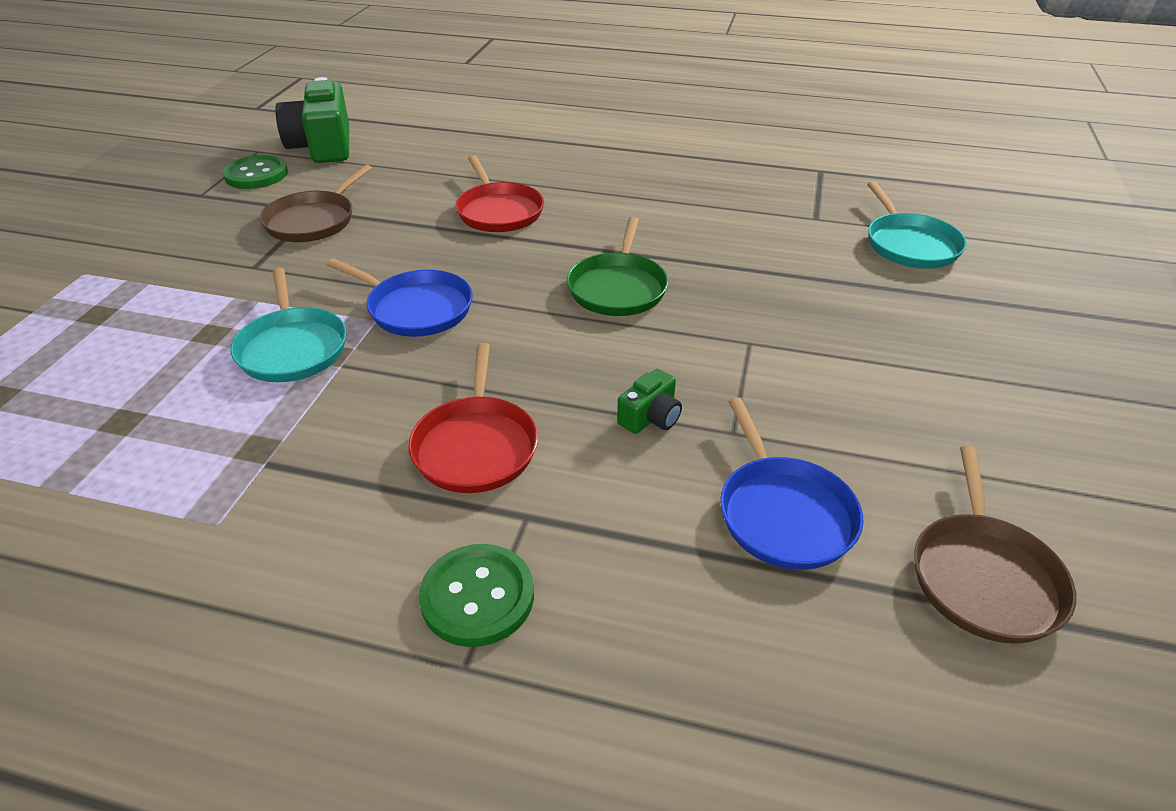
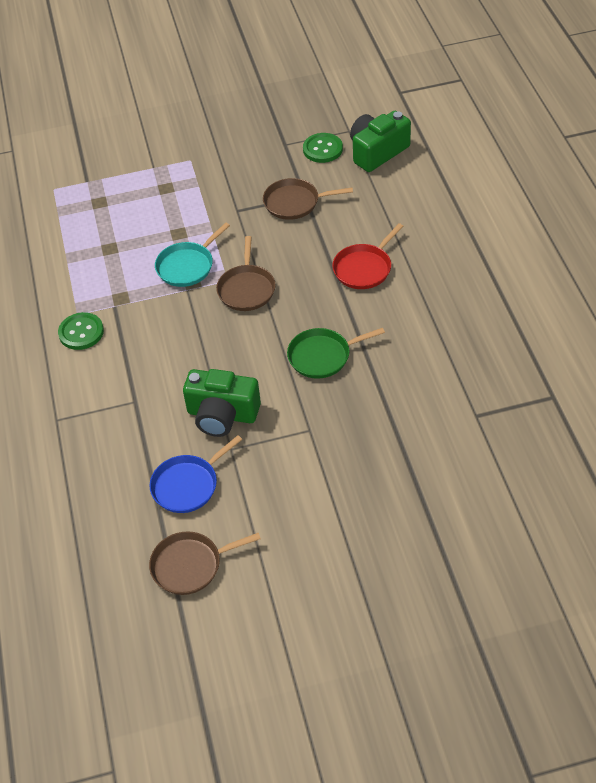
camera: 65 degrees right, 10 degrees up
blue pan [327,258,473,337] -> brown pan [216,236,276,311]
red pan [408,343,538,493] -> none
green button [419,544,534,647] -> green button moved to [58,312,104,350]
green camera [617,369,682,434] -> green camera [183,369,261,437], size x2.13
turquoise pan [867,181,967,269] -> none

